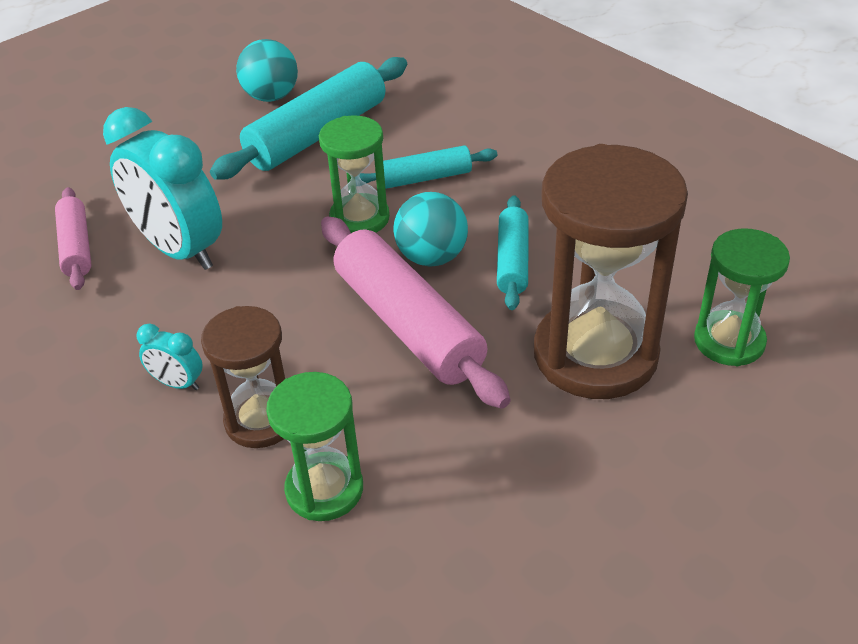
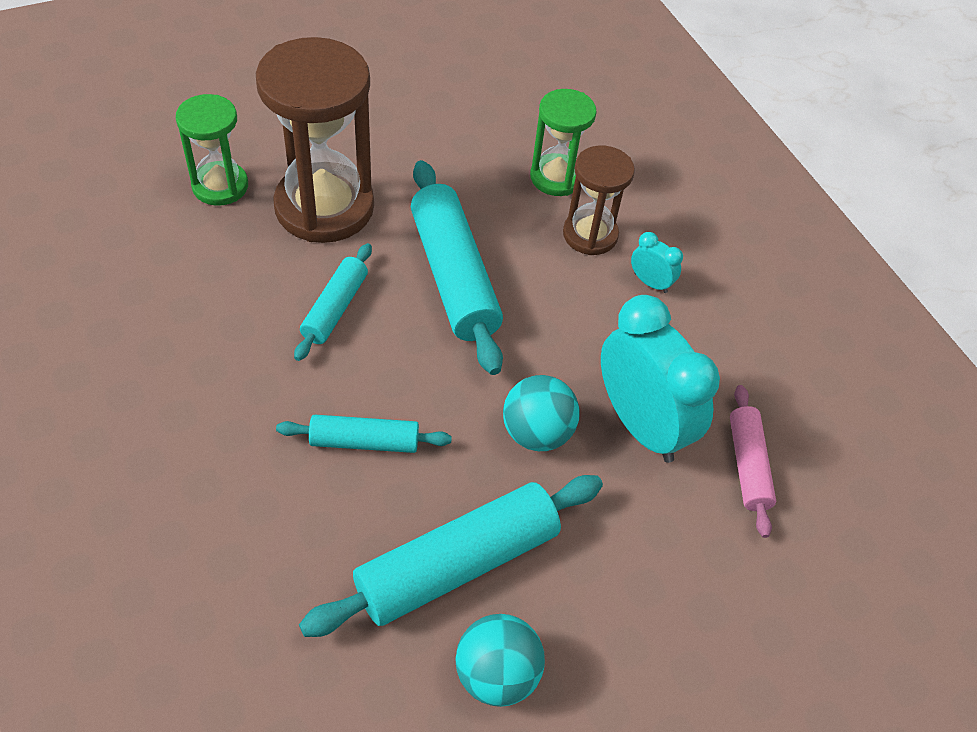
camera: 170 degrees left, 10 degrees up
green hourglass [319,116,390,233] -> none
pink rolling pin [321,216,510,409] -> turquoise rolling pin [411,160,503,375]
turquoise ball [393,192,468,267] -> turquoise ball moved to [503,375,580,451]

